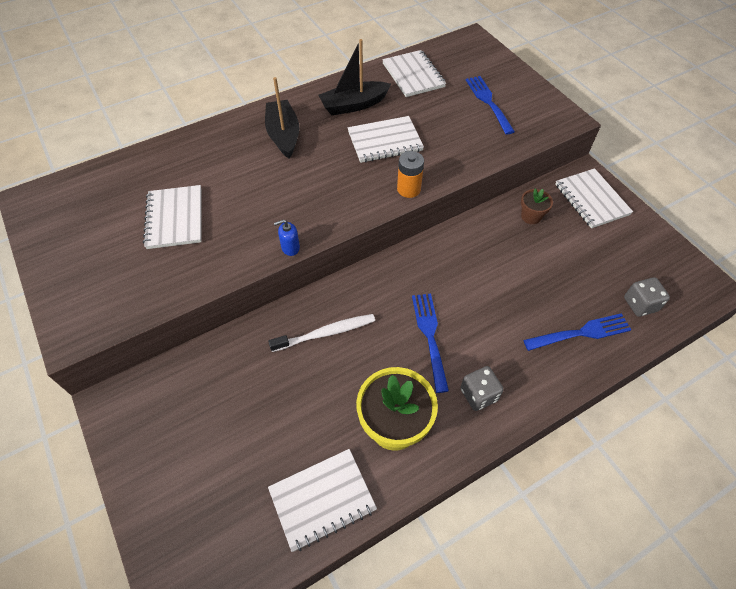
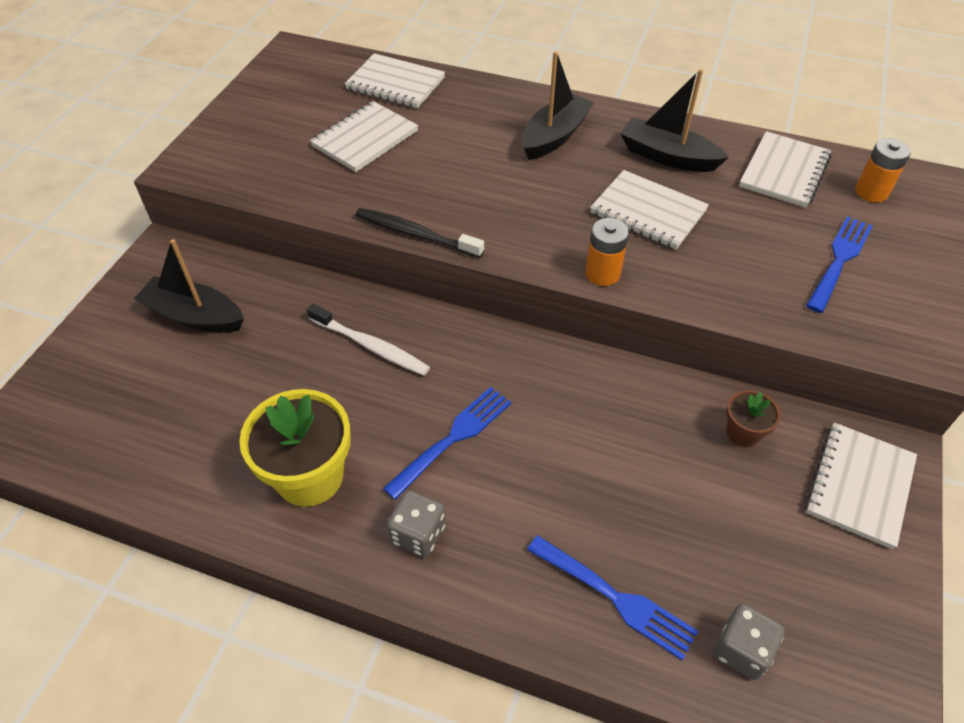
camera: 50 degrees right, 5 degrees down
white notebook [268,449,377,552] -> white notebook moved to [344,53,445,108]
blue soap dispenser [274,219,300,256] -> black toothbrush [355,208,484,258]
none -> black boat [134,239,244,333]
none -> orange battery [855,138,911,203]

